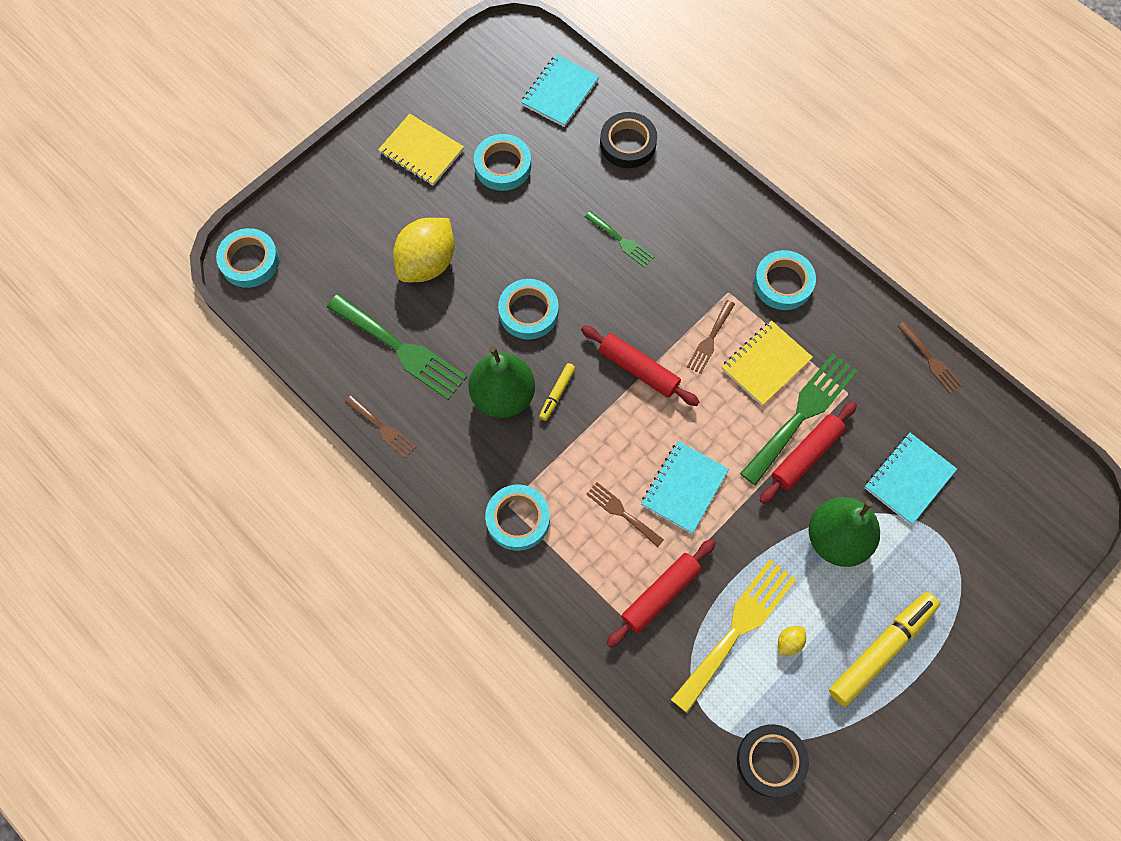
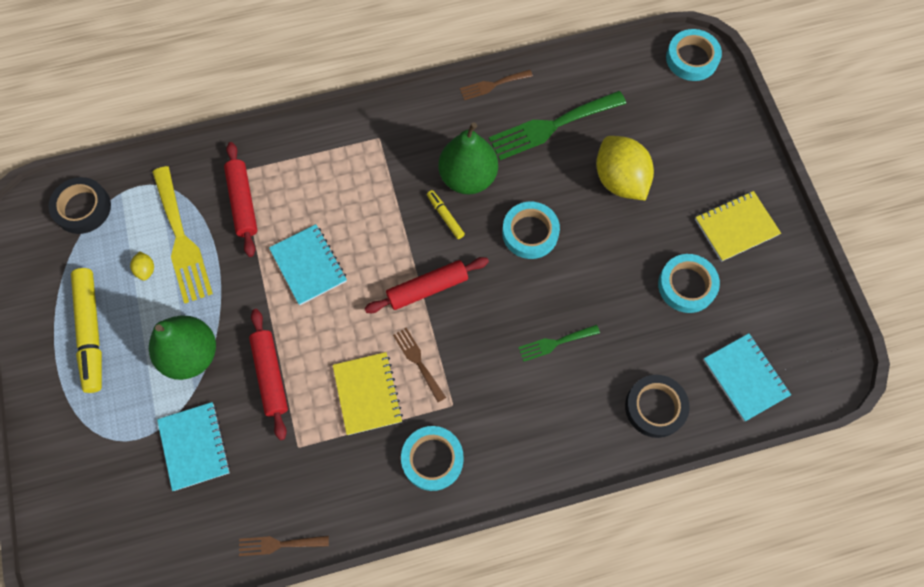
camera: 120 degrees right, 0 degrees up
turquoise tape [485,485,550,551] -> none
brown fork [586,482,664,547] -> none
green fork [740,353,857,486] -> none

